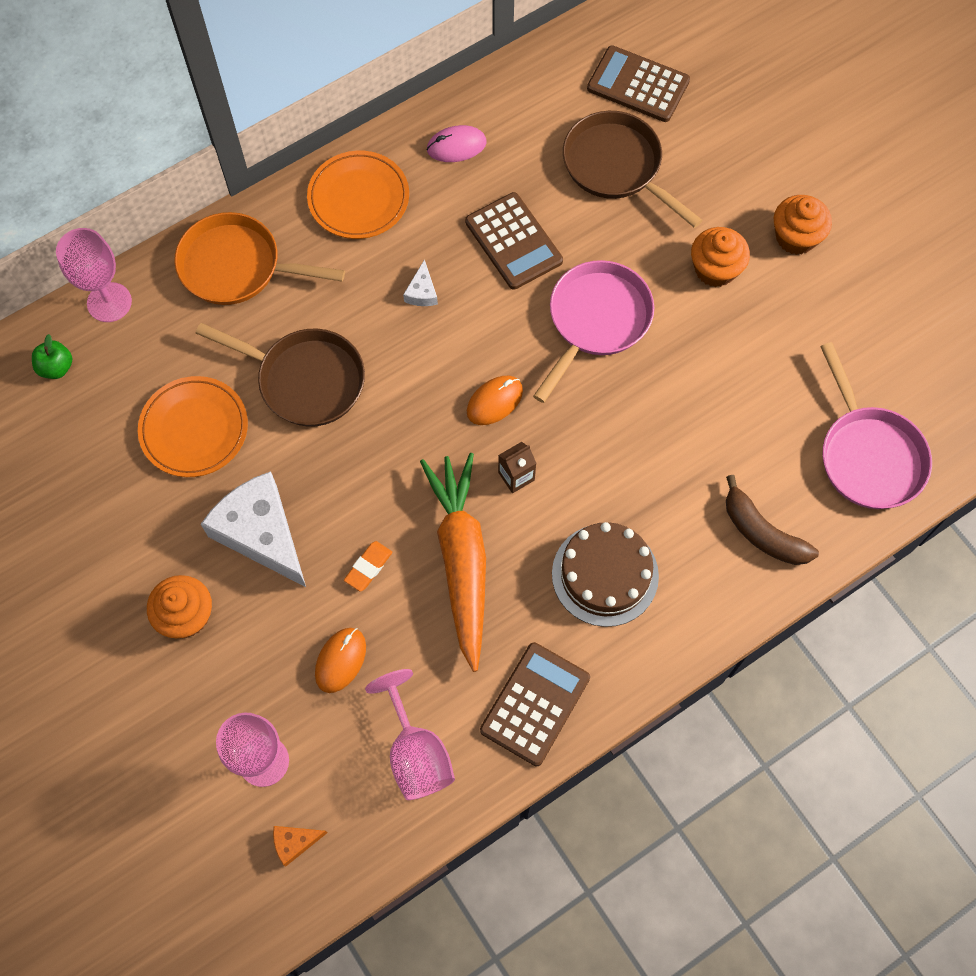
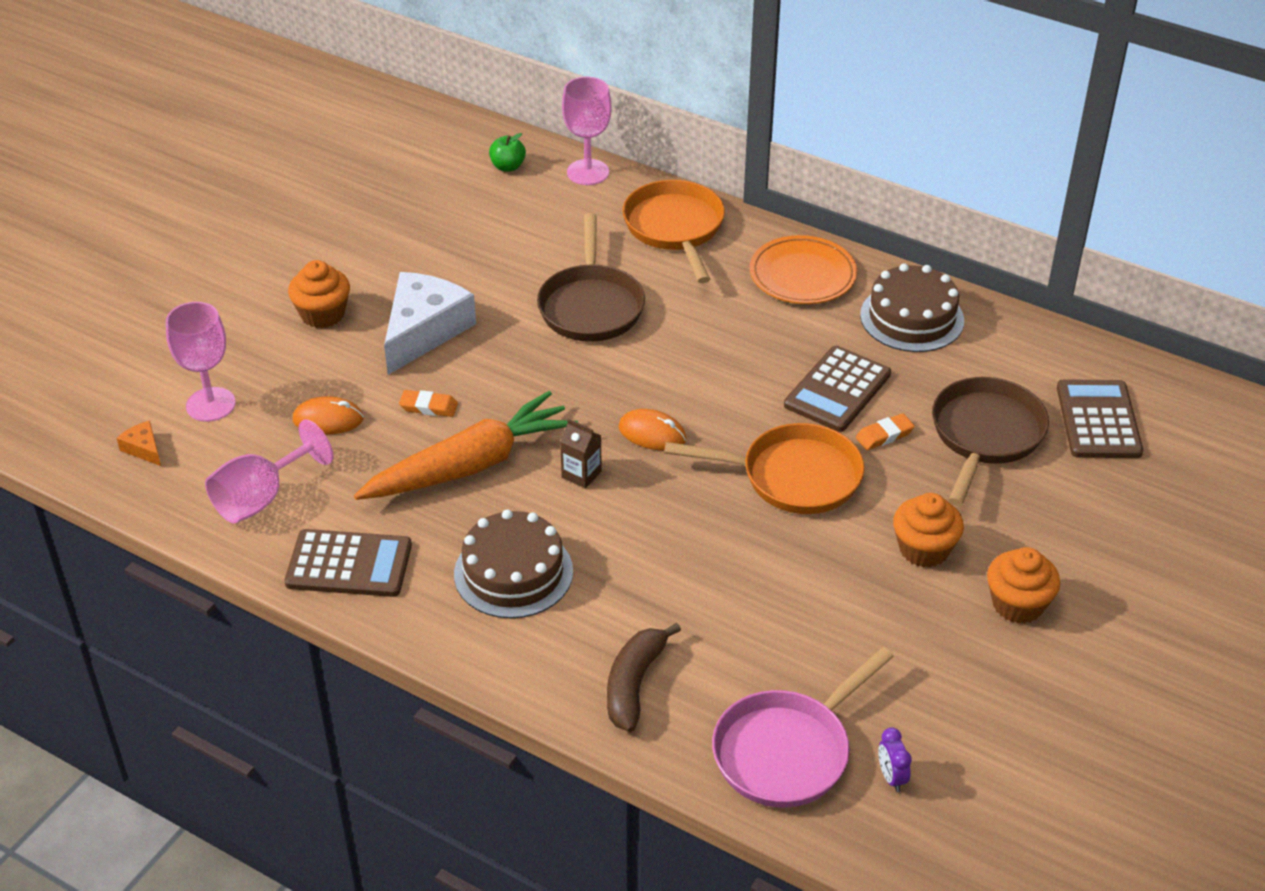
camera: 65 degrees right, 25 degrees down
orange plate [138,376,248,477] -> none
white cheese [403,259,438,306] -> none
pink mouse [427,125,487,162] -> brown cake [860,263,964,352]
pink pan [533,260,654,403] -> orange pan [664,423,865,514]
none -> orange eraser [856,413,915,450]
none -> purple clock [878,727,912,792]

